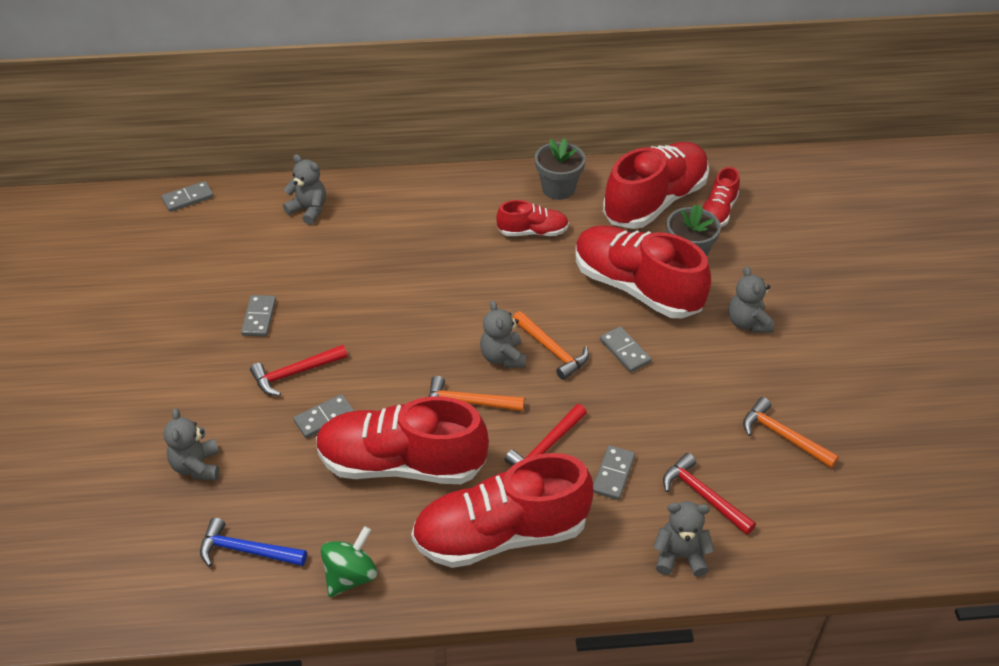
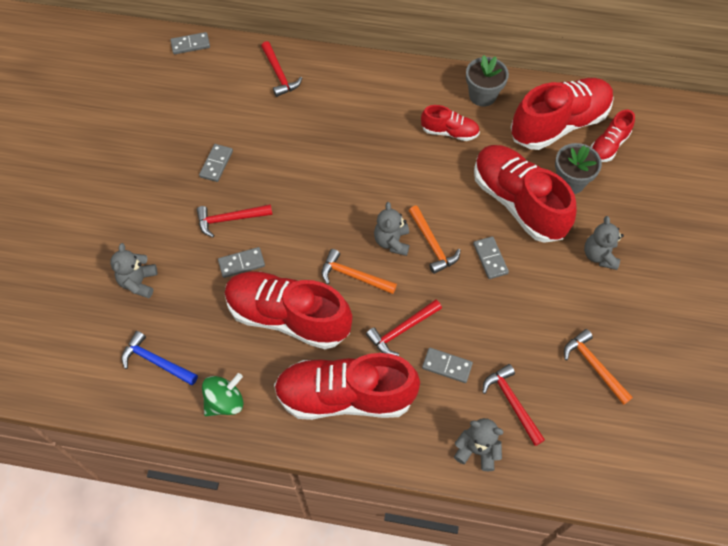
camera: 15 degrees right, 15 degrees up
grey teddy bear [283,154,326,225] -> red hammer [261,41,302,97]
grey domino [593,445,635,500] -> grey domino turned 75 degrees clockwise [422,348,473,383]

